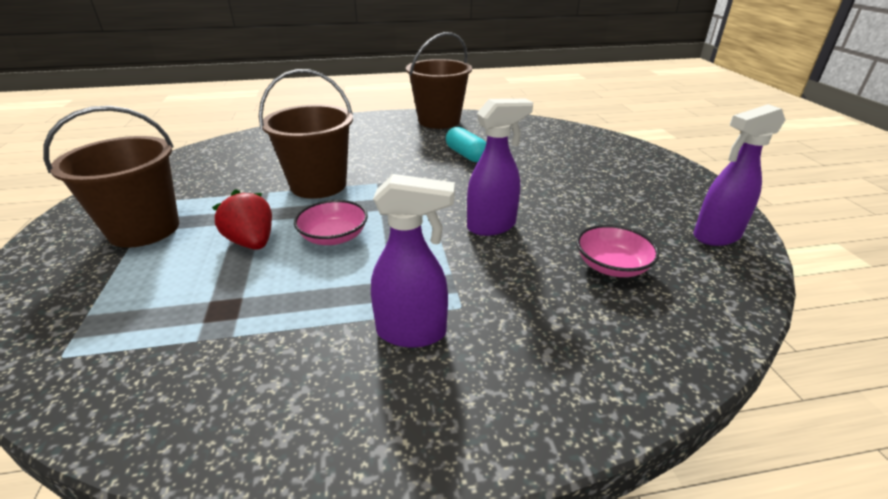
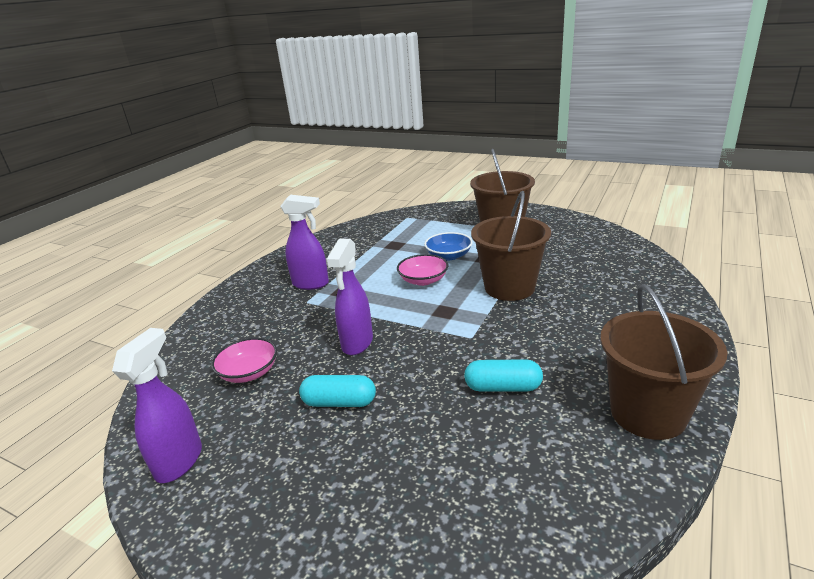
camera: 130 degrees right, 5 degrees down
red strawberry [212,189,272,250] -> blue bowl [424,232,473,261]
purple spray bottle [371,174,455,348] -> purple spray bottle turned 120 degrees counterclockwise [280,195,329,290]
none -> turquoise capsule [299,375,376,407]

